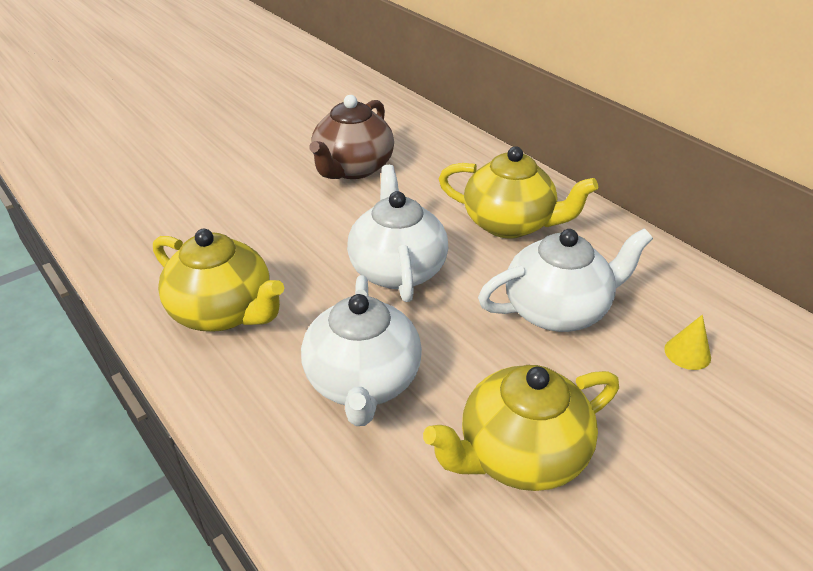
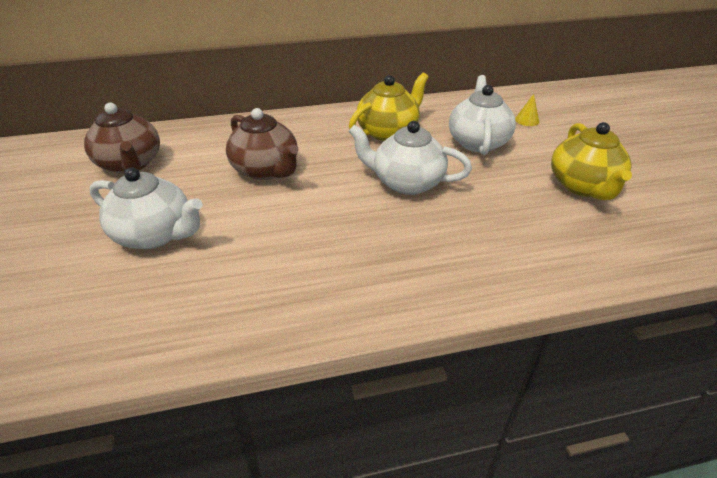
camera: 65 degrees left, 0 degrees up
yellow teapot [153,229,284,332] -> none
white teapot [301,275,422,426] -> white teapot moved to [89,167,202,249]
none -> brown teapot [84,103,160,174]

